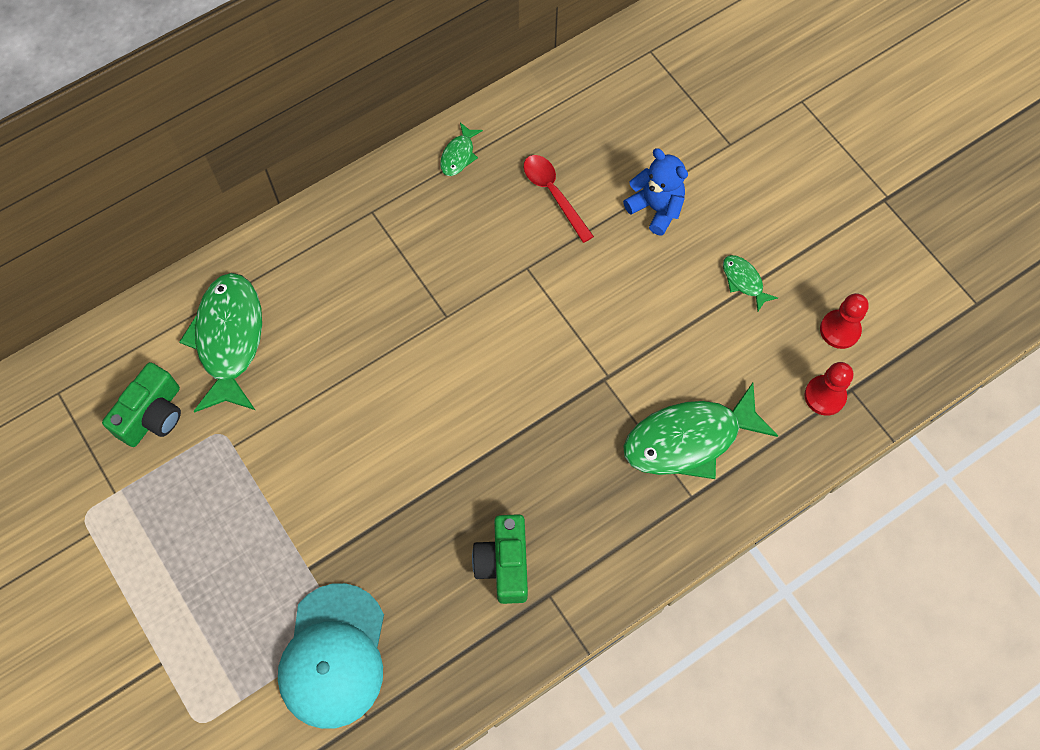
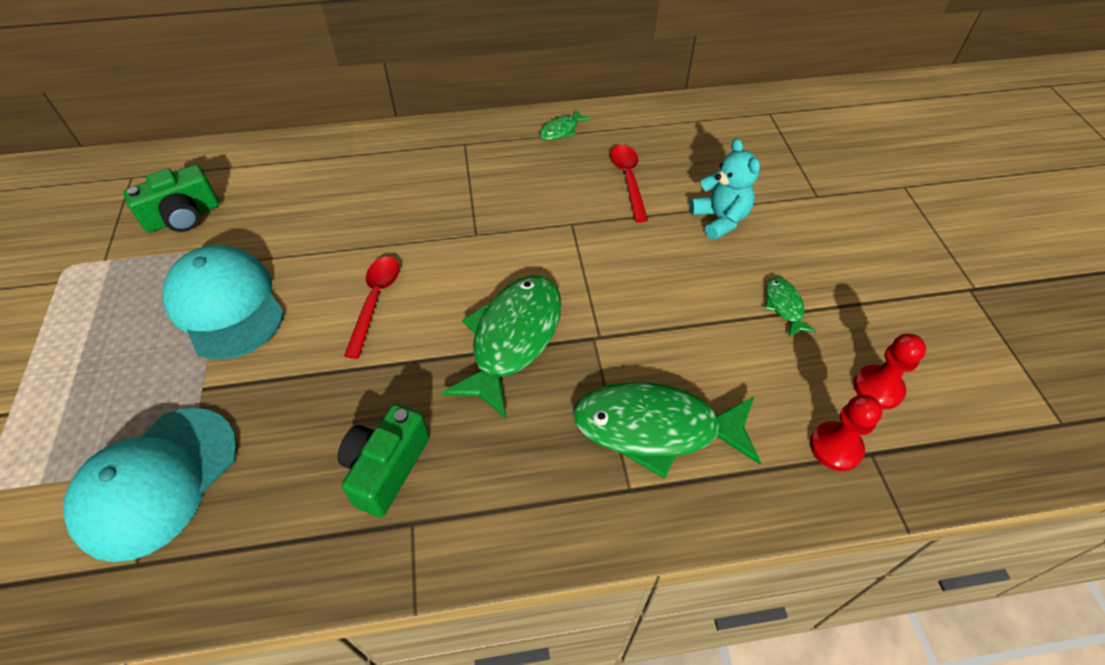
camera: 25 degrees right, 15 degrees down
green fish [179,273,262,413] -> green fish moved to [441,275,562,419]
blue teddy bear [623,148,688,235] -> turquoise teddy bear [690,139,760,240]
none -> turquoise cap [163,245,284,360]
none -> red spoon [344,257,400,359]

